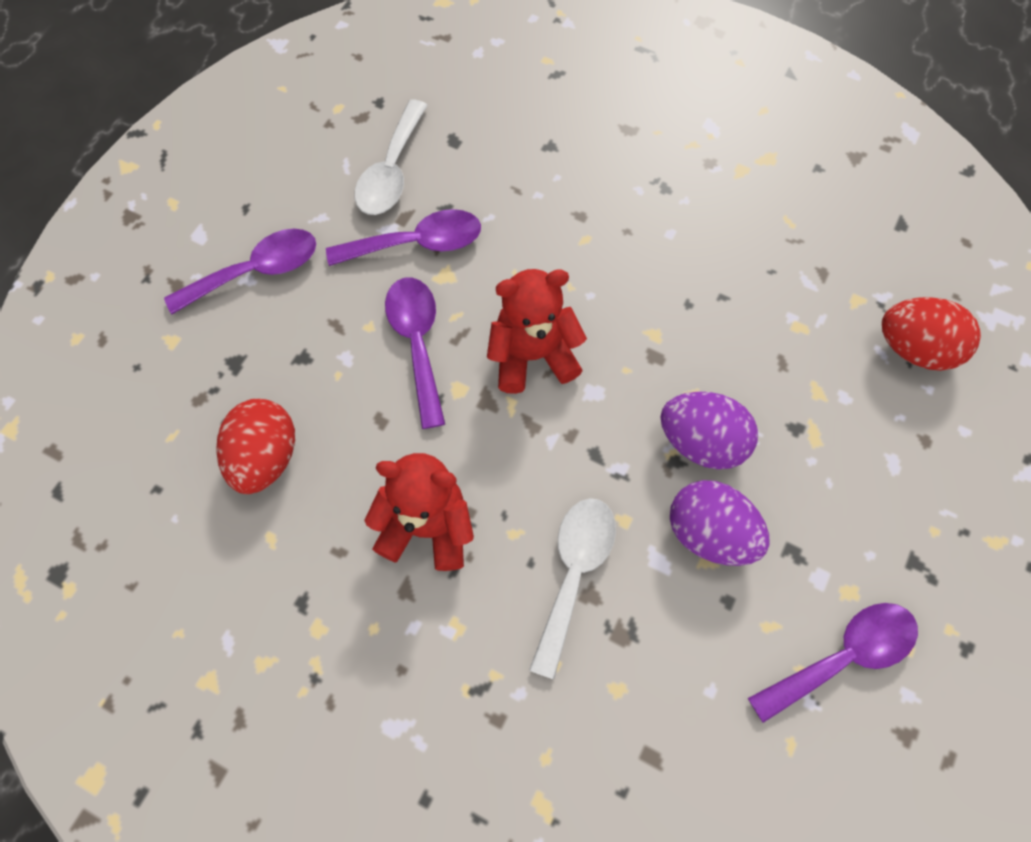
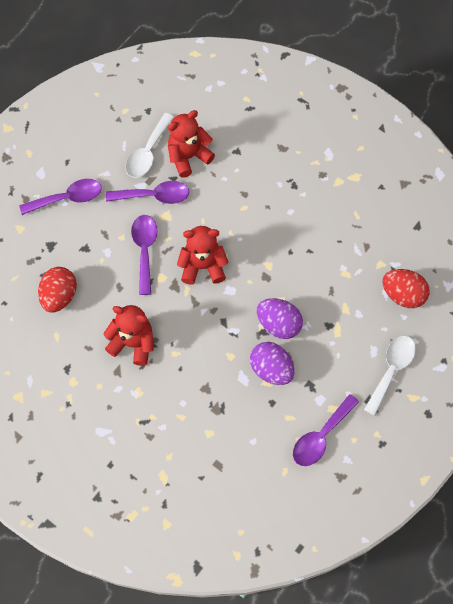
camera: 10 degrees right, 0 degrees up
white spoon [529,498,616,679] -> white spoon moved to [364,336,416,416]
purple spoon [748,603,918,723] -> purple spoon turned 150 degrees clockwise [293,394,359,466]
none -> red teddy bear [168,110,215,178]

